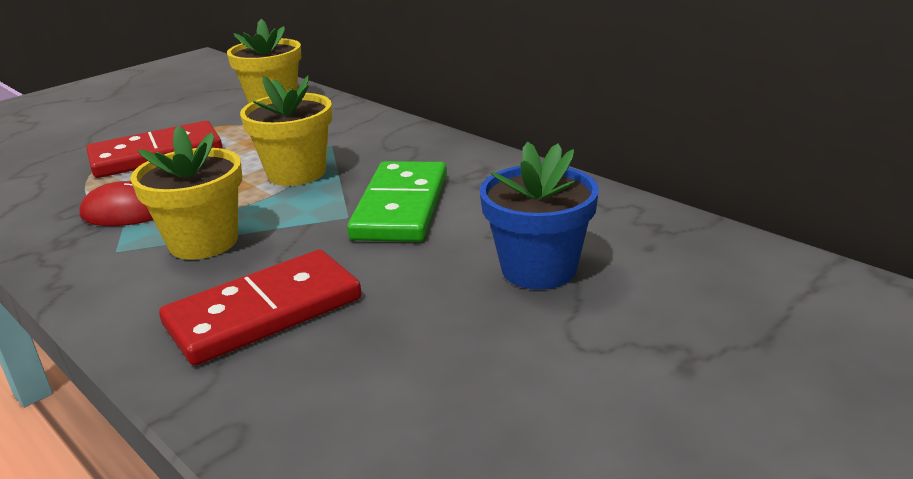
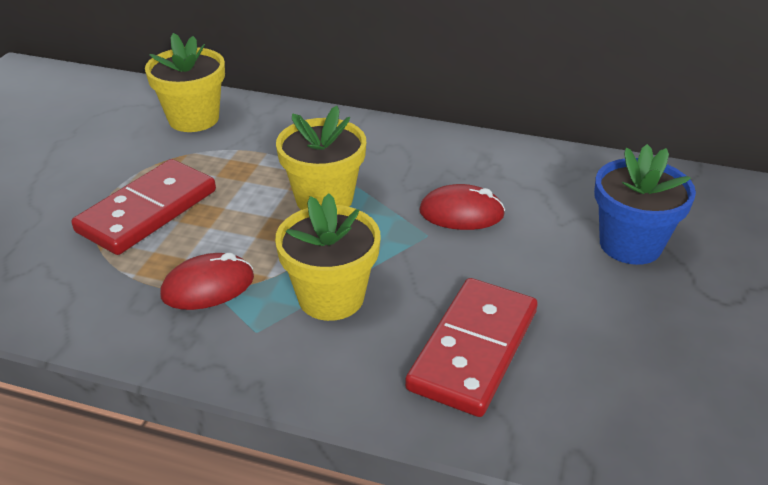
camera: 30 degrees left, 10 degrees up
green domino [347,161,447,242] -> red mouse [419,184,505,230]

